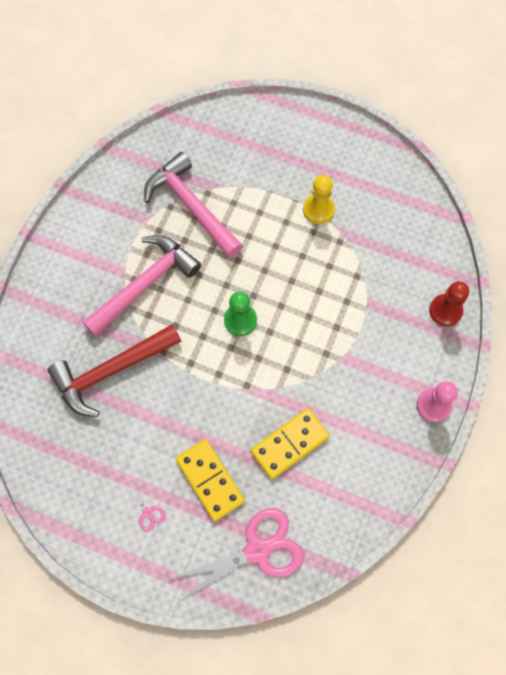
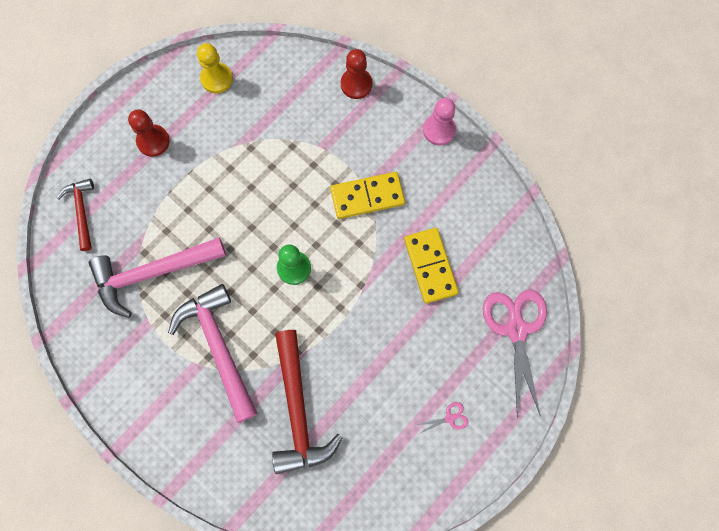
camera: 70 degrees left, 5 degrees up
yellow domino [176,439,245,521] -> yellow domino moved to [330,172,405,219]
yellow pawn [303,175,335,224] -> yellow pawn moved to [197,43,233,94]
none -> red hammer [57,179,94,251]
none -> red pawn [128,109,170,157]

